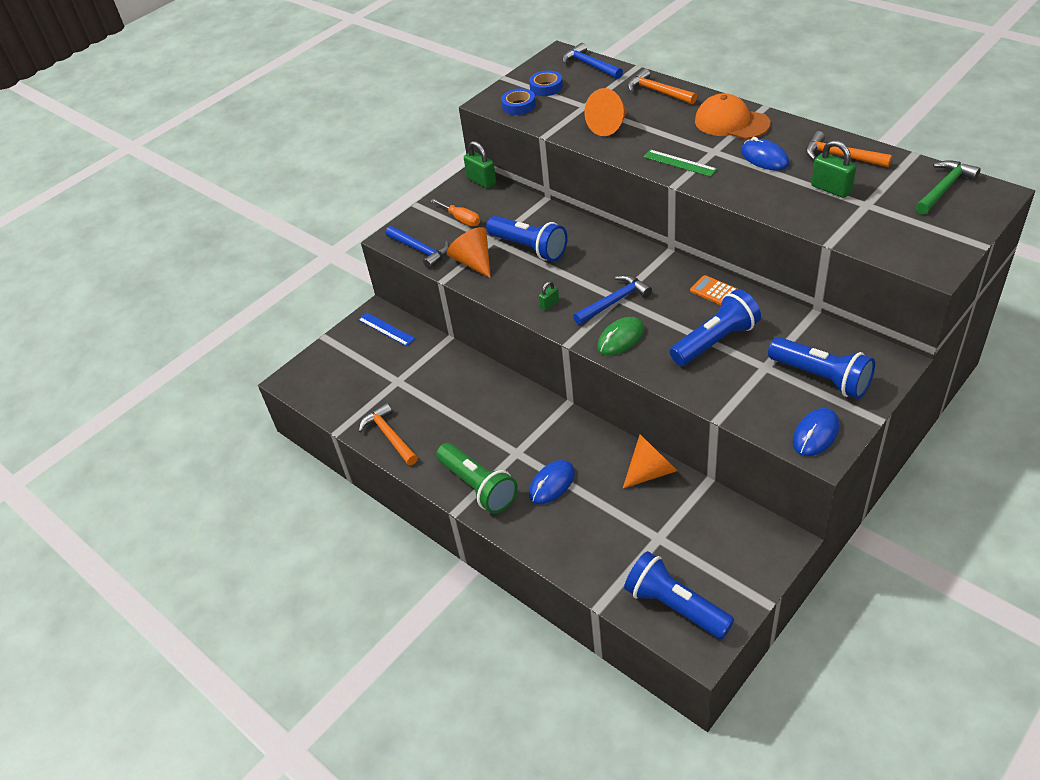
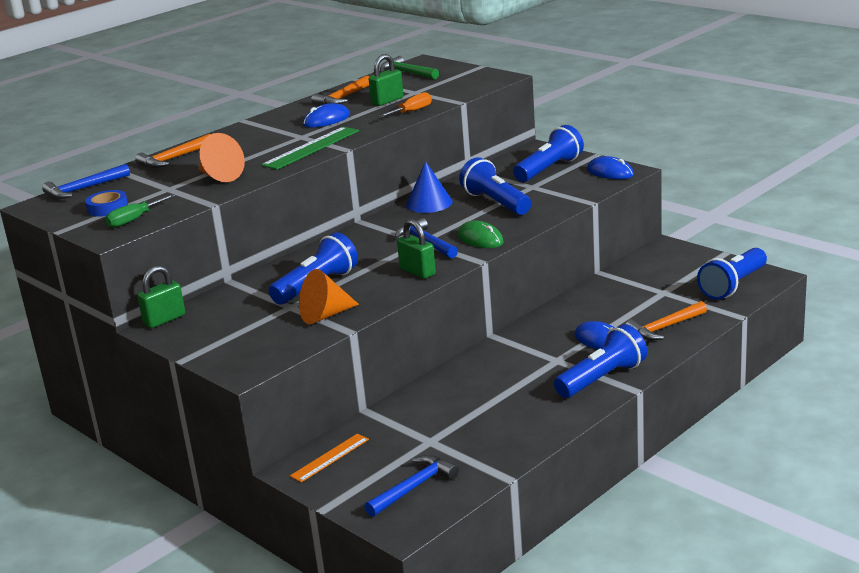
camera: 90 degrees left, 20 degrees down
blue ruler [358,313,415,346] -> orange ruler [290,433,369,483]
orange hammer [359,403,418,465] -> orange hammer moved to [626,301,707,340]
blue hammer [386,226,449,269] -> blue hammer moved to [364,455,459,517]
orange screwdriver [431,199,480,227] -> orange screwdriver moved to [378,92,432,117]
green flashlight [436,443,518,514] -> blue flashlight [554,324,647,398]
blue tape [501,88,536,115] -> green screwdriver [105,194,175,228]
green padlock [539,281,559,311] -> green padlock [397,219,436,279], size x1.82
orange cone [623,434,677,488] -> none
green ruler [643,150,717,177] -> green ruler [261,127,359,170], size x1.57
orange calculator [690,275,737,305] -> blue cone [406,161,453,213]
orange cap [695,93,770,139] -> none

